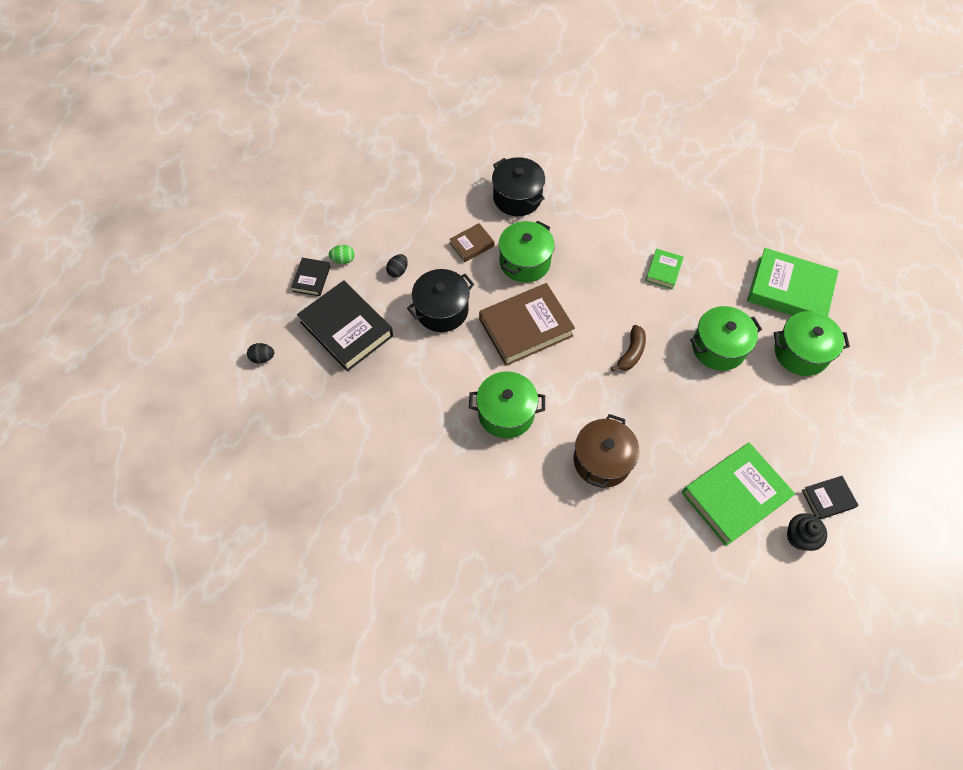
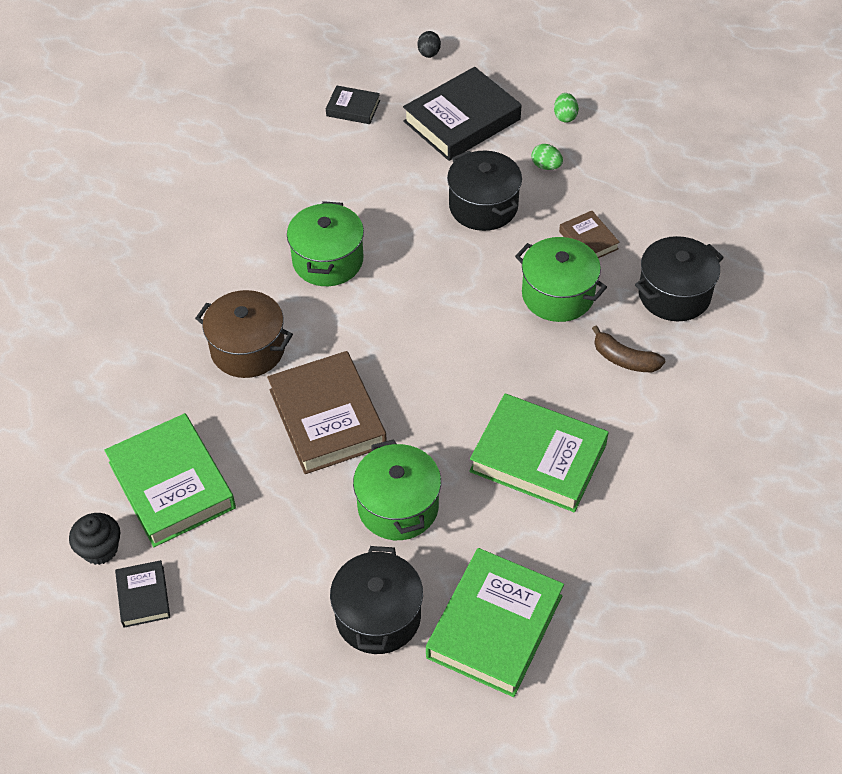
camera: 95 degrees right, 10 degrees down
black book [291,258,330,296] -> black book moved to [326,85,380,124]
black egg [386,254,408,278] -> green egg [531,144,563,170]
brown book [479,283,575,366] -> brown book moved to [267,351,387,474]
brown banana [611,325,646,372] -> brown banana moved to [592,325,665,372]
green book [645,249,684,289] -> green book [469,394,609,513], size x2.02
green pot [774,311,850,376] -> black pot [330,546,423,654]

